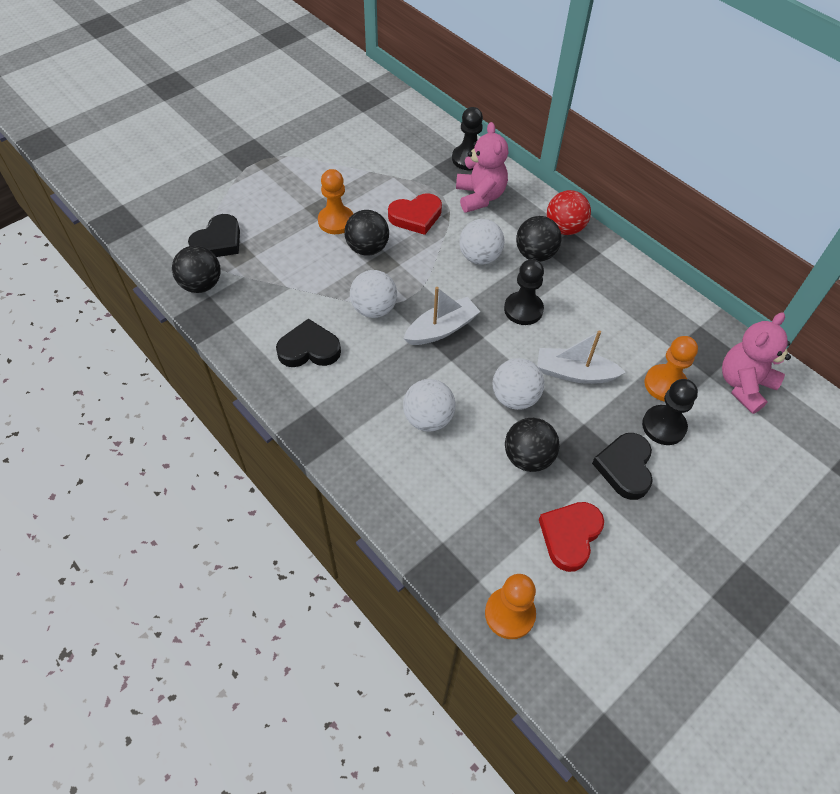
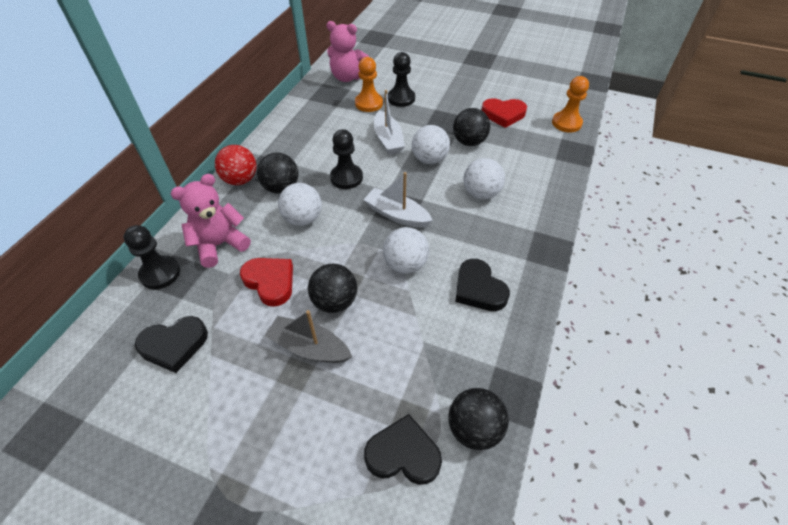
camera: 115 degrees left, 5 degrees down
orange pawn [318,169,353,234] -> grey boat [265,310,352,363]
black heart [592,433,653,500] -> black heart moved to [135,316,208,373]

